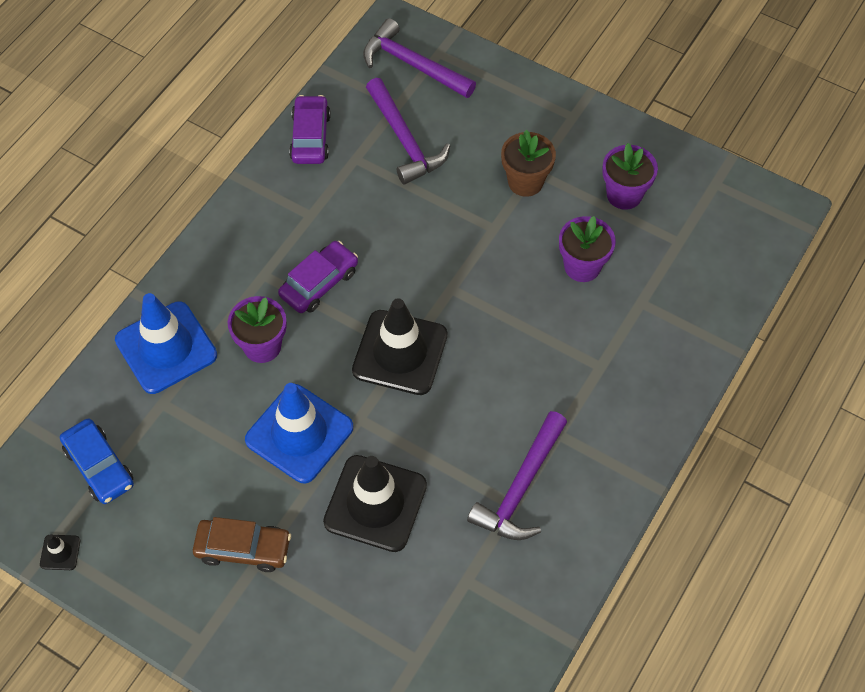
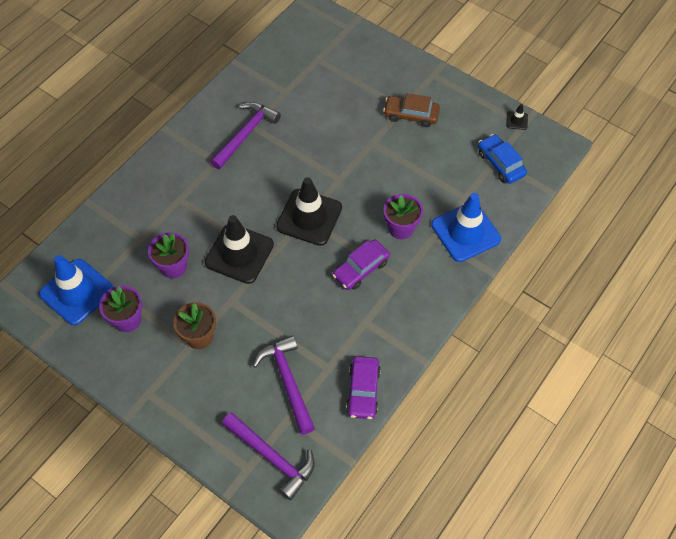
camera: 175 degrees left, 0 degrees up
blue traffic cone [245,383,353,483] -> blue traffic cone moved to [39,255,113,325]
black traffic cone [323,455,427,552] -> black traffic cone moved to [204,215,274,284]

